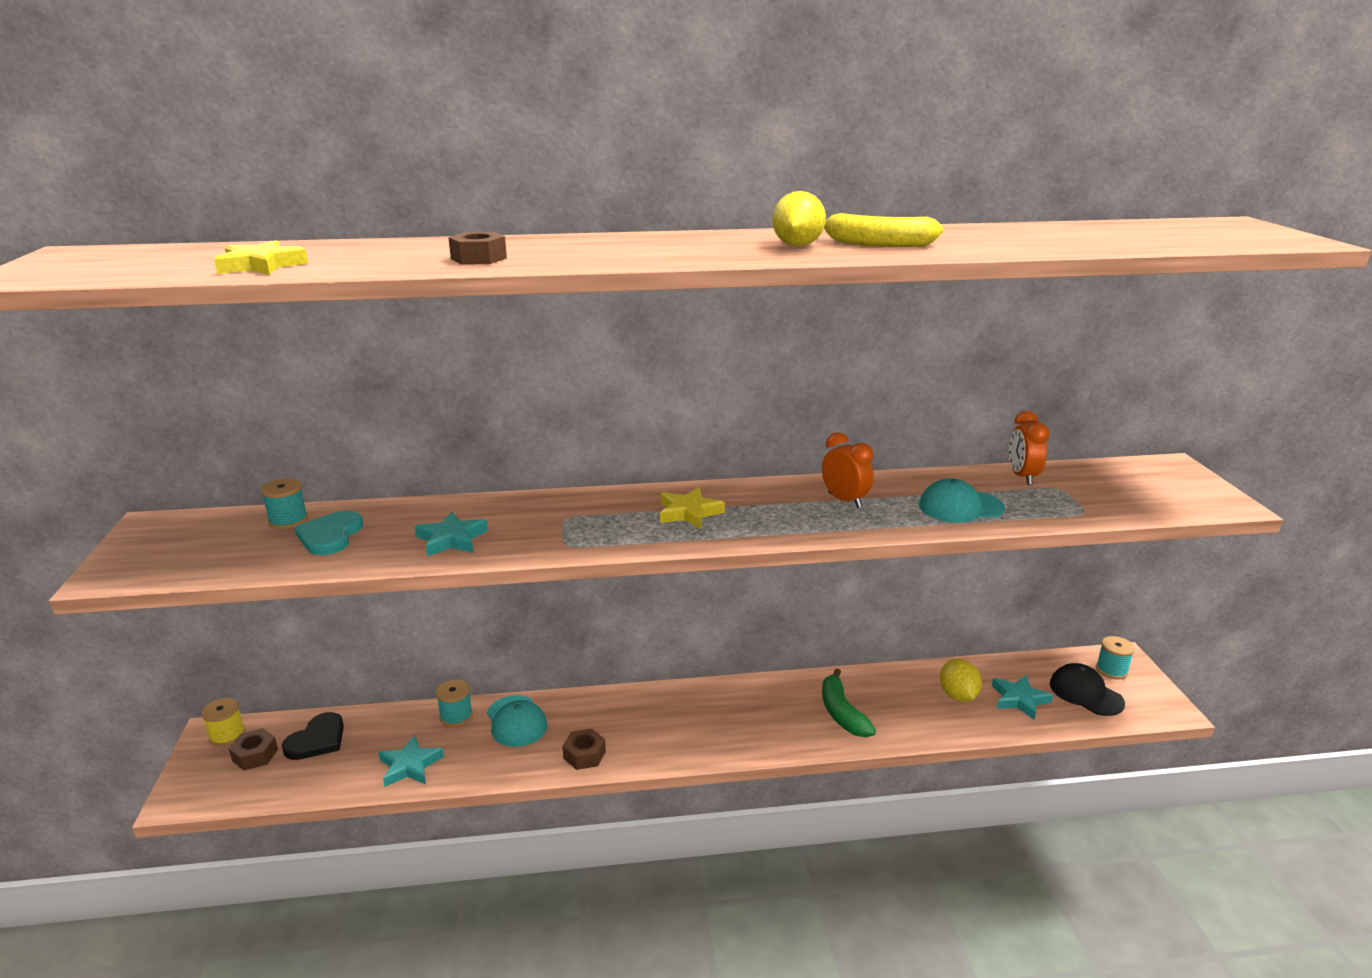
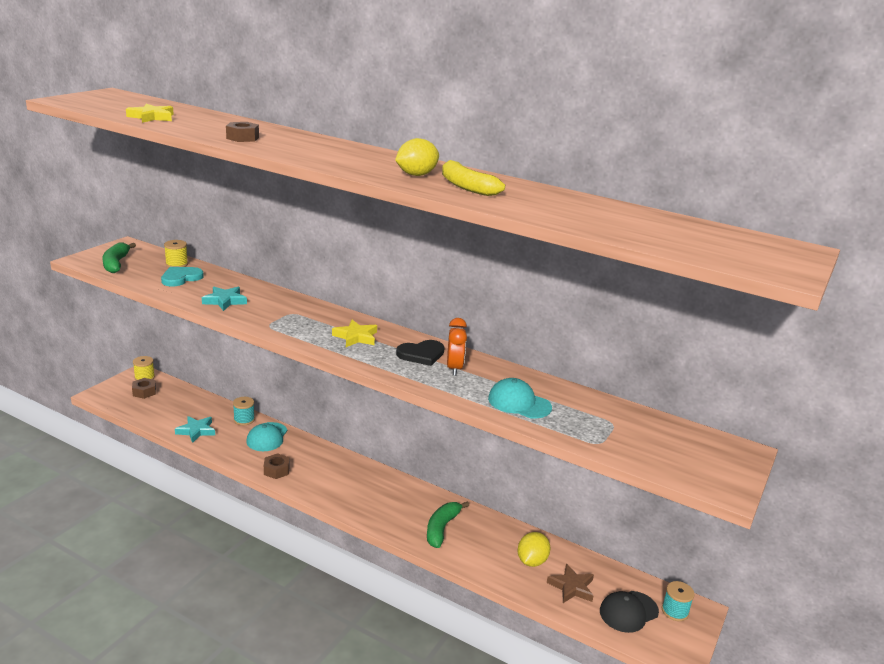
camera: 35 degrees right, 0 degrees up
turquoise spool [261,478,308,529] -> yellow spool [164,240,188,267]
black heart [282,712,344,760] -> black heart moved to [396,340,445,366]
turquoise star [992,675,1053,720] -> brown star [547,564,594,603]
orange clock [1009,411,1050,485] -> none
black cap [1050,663,1125,716] -> black cap turned 120 degrees counterclockwise [600,591,659,633]
none -> green banana [103,243,136,273]

